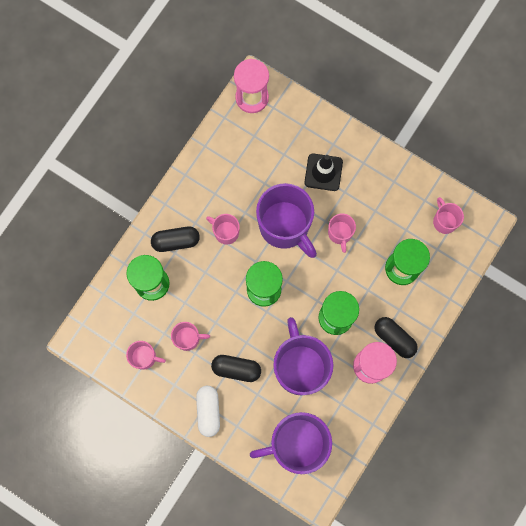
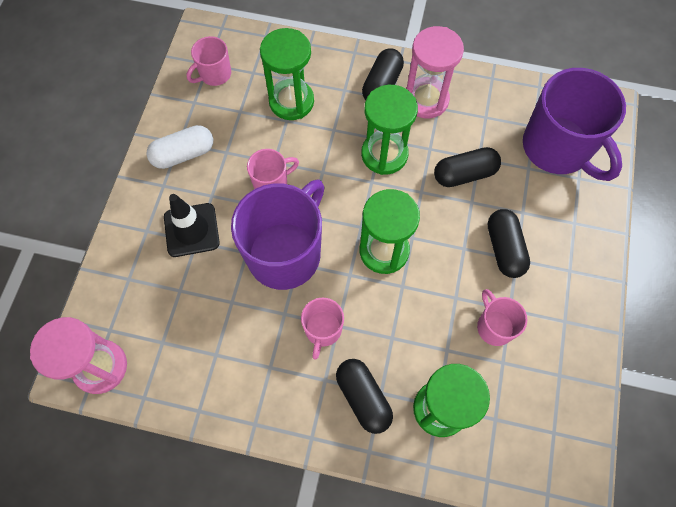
camera: 110 degrees left, 10 degrees down
pink mug [126,341,166,370] -> none
white capsule [196,386,220,437] -> white capsule moved to [146,125,213,169]
purple mug [273,317,333,396] -> black capsule [434,147,501,187]

